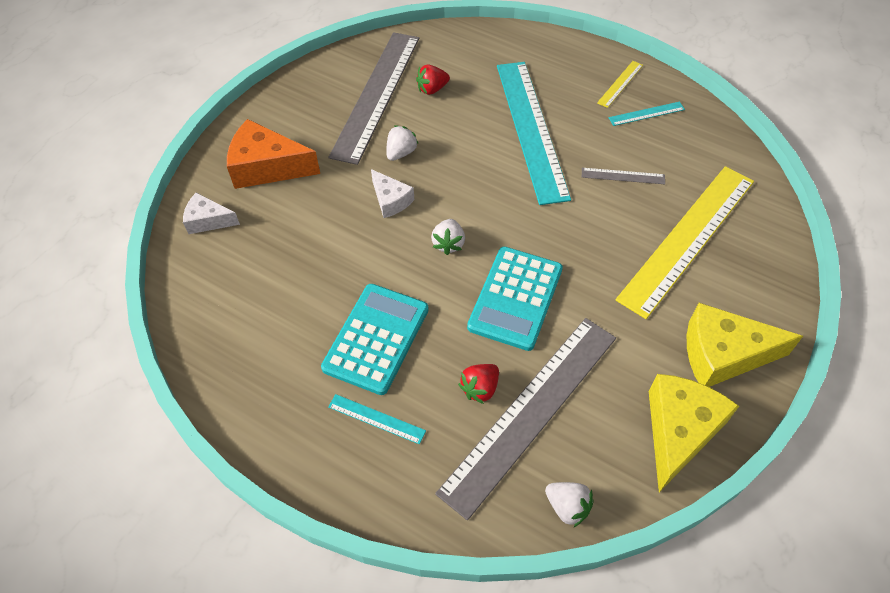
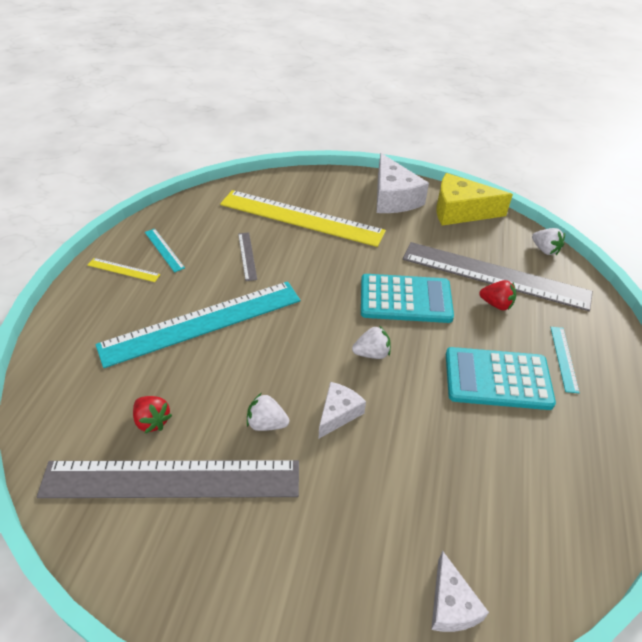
camera: 110 degrees left, 10 degrees down
orange cheese [227,119,320,189] -> none
white strawberry [545,482,594,528] -> white strawberry turned 120 degrees clockwise [532,228,565,255]
yellow cheese [687,303,803,387] -> white cheese [377,153,429,213]

